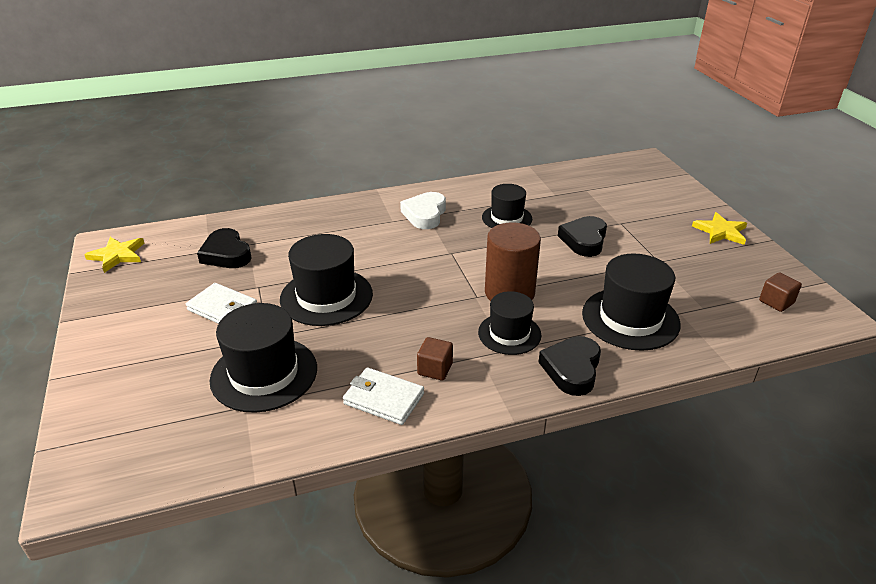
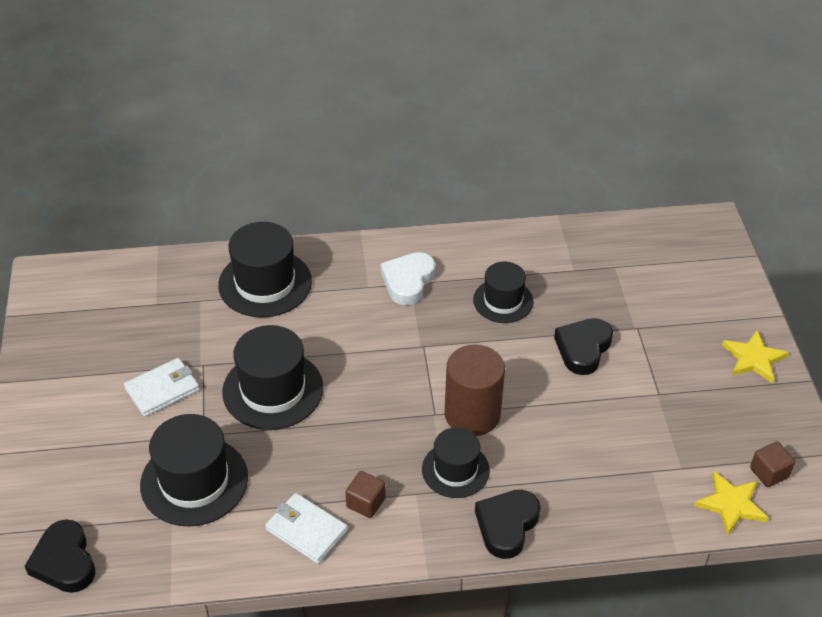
camera: 10 degrees right, 10 degrees up
yellow star [84,237,144,273] -> yellow star moved to [694,471,768,535]
white wallet [186,283,257,324] -> white wallet turned 75 degrees counterclockwise [124,358,200,417]
black heart [197,228,252,268] -> black heart moved to [25,519,95,593]
black hat [582,253,681,351] -> black hat moved to [218,222,312,317]

